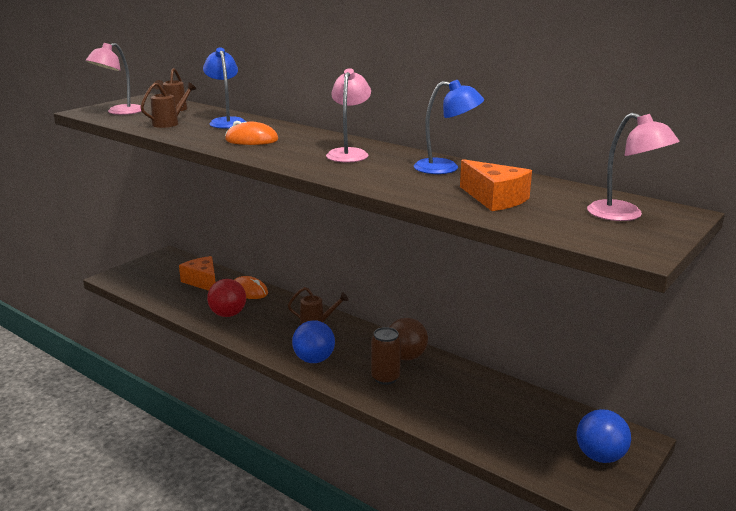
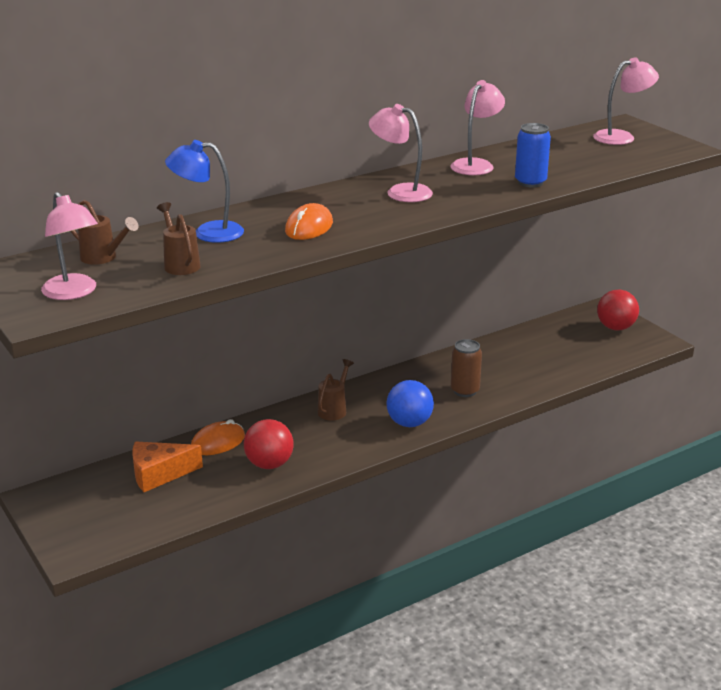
camera: 70 degrees left, 5 degrees up
brown ball [390,318,428,361] -> none
blue lamp [414,80,484,174] -> pink lamp [450,80,505,175]
orange cheese [460,159,532,211] -> none
blue ball [577,409,631,463] -> red ball [597,289,639,331]
none -> blue can [515,123,551,187]

